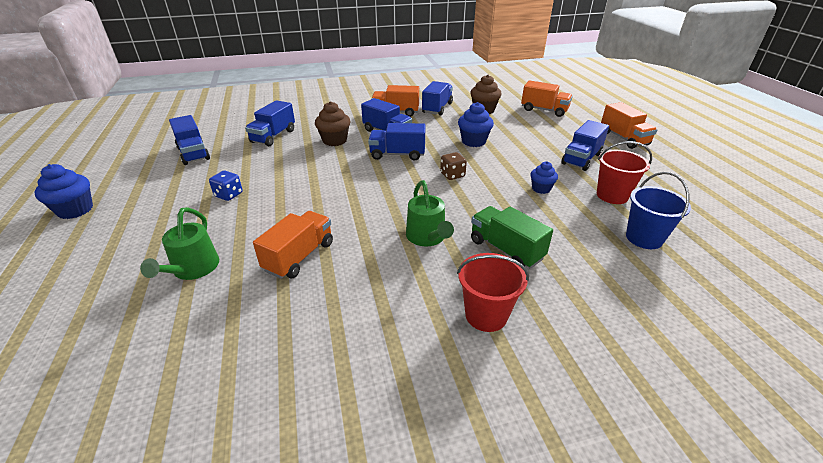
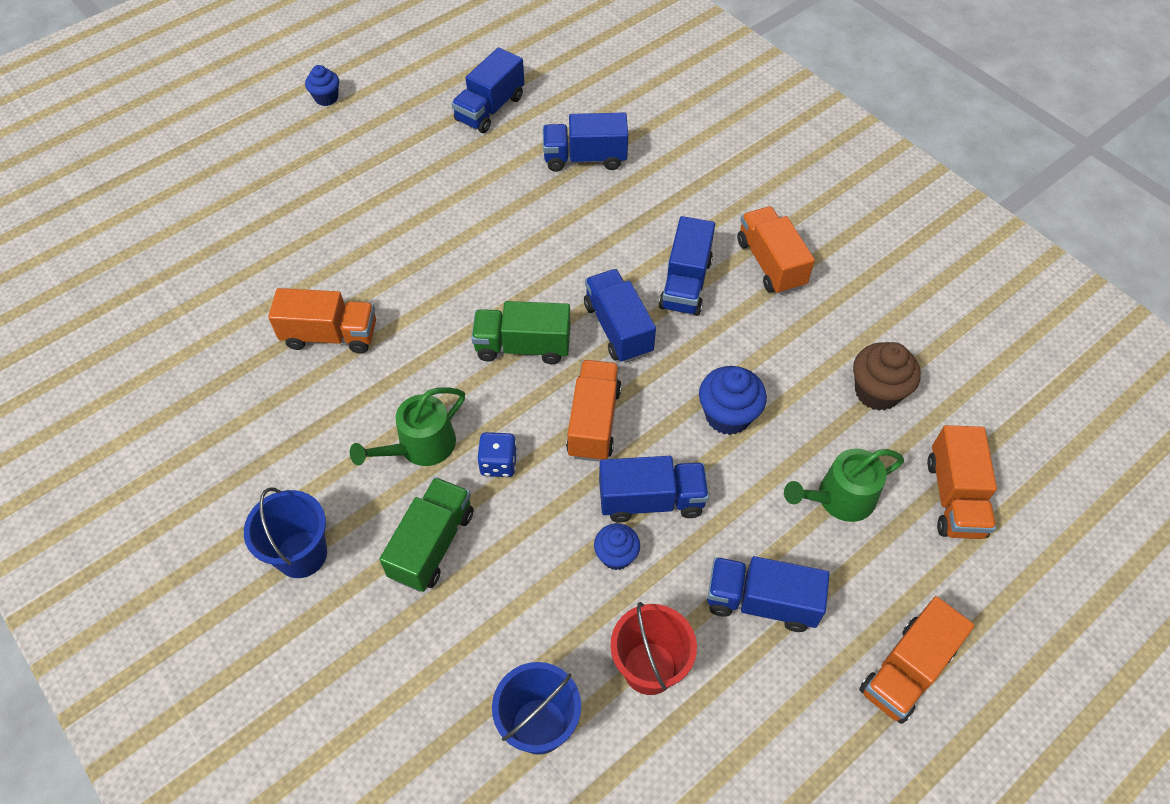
camera: 65 degrees right, 20 degrees up
blue cupcake [34,164,93,219] -> blue cupcake [305,65,339,106], size x0.64
green watering can [140,207,219,280] -> green watering can moved to [784,449,904,522]
blue dice [209,171,243,201] -> blue dice moved to [477,432,517,477]
brown cupcake [315,101,350,146] -> none
blue truck [422,81,453,115] -> blue truck moved to [599,456,709,522]
brown dice [440,152,467,180] -> orange truck [566,360,622,462]
red bucket [457,253,529,332] -> blue bucket [244,487,327,578]
none -> green truck [471,301,571,364]

